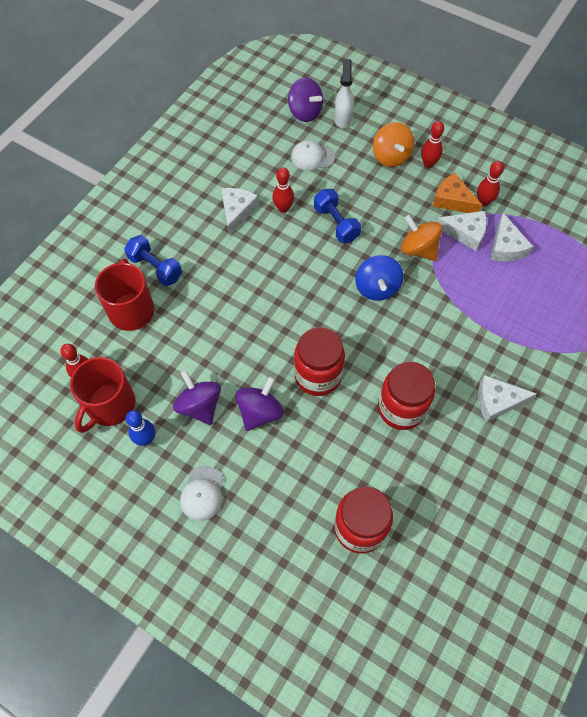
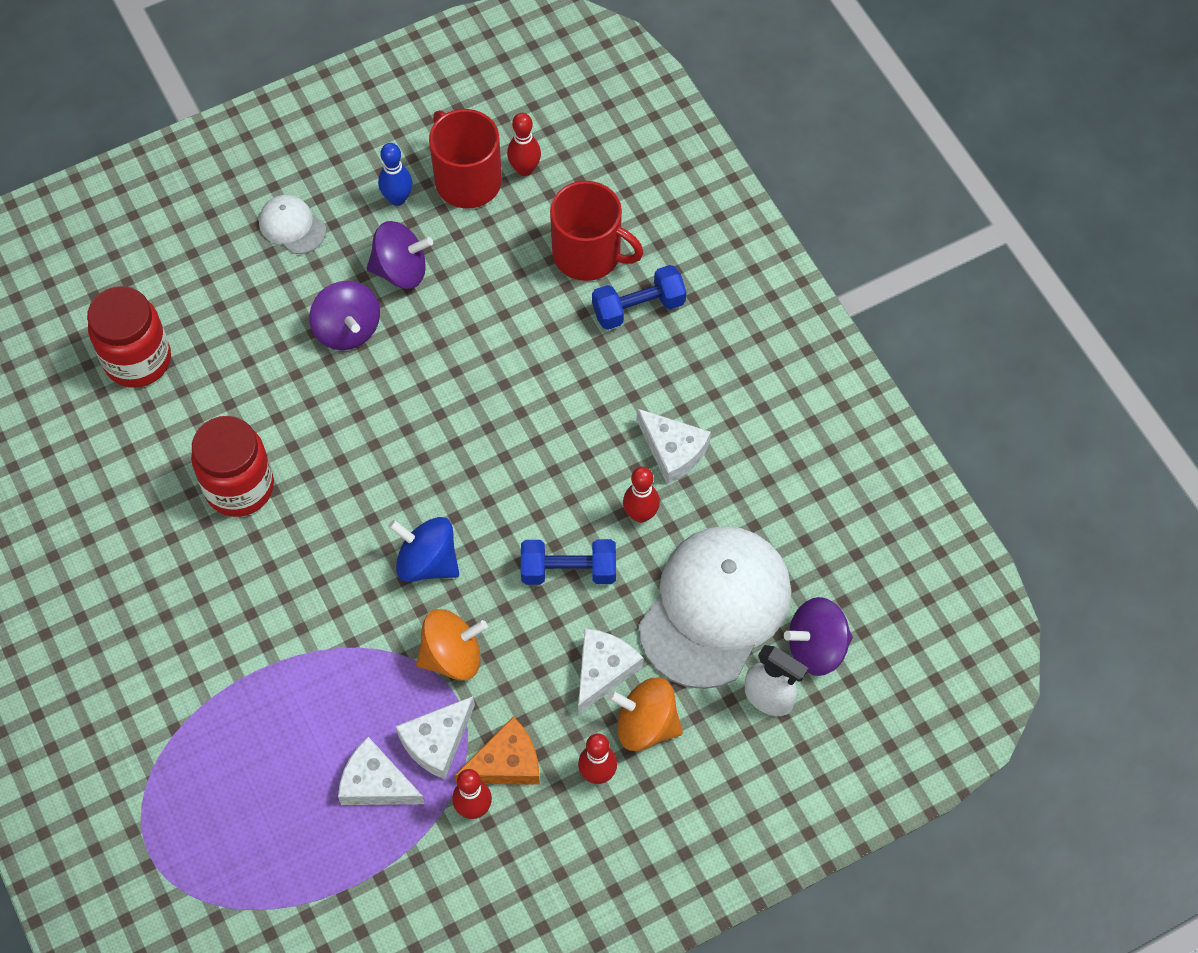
camera: 120 degrees right, 0 degrees up
white cap [291,140,335,170] -> white cap [638,526,791,689], size x2.23
red jar [294,327,345,396] -> none
white cheese [478,375,537,422] -> white cheese moved to [578,628,643,715]

